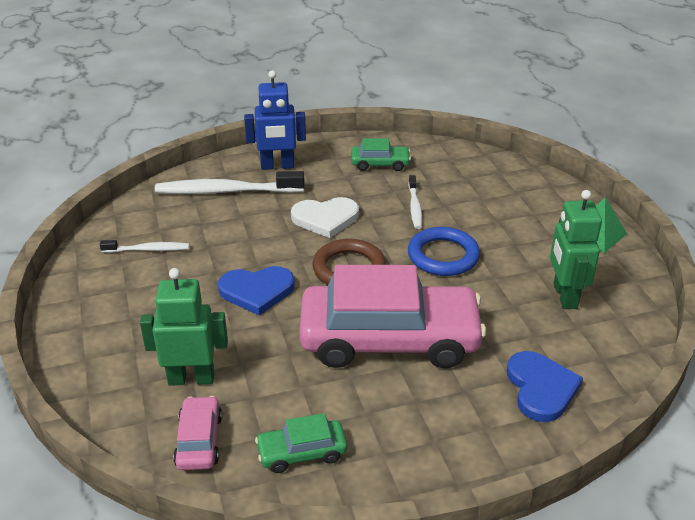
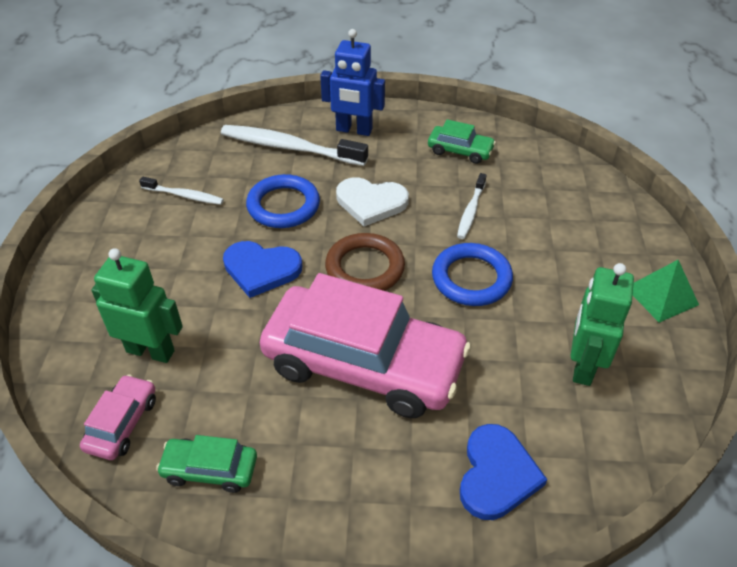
camera: 20 degrees right, 10 degrees up
none -> blue ring [246,174,320,228]

